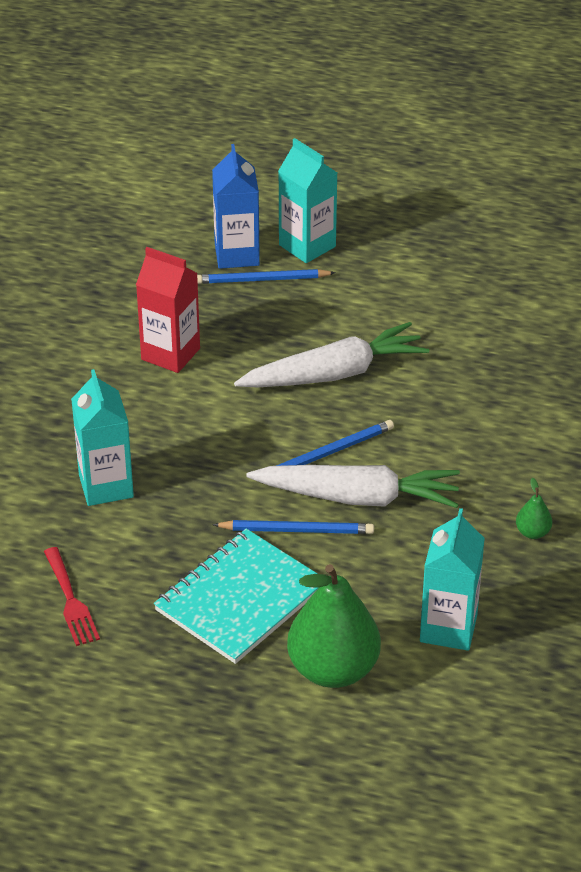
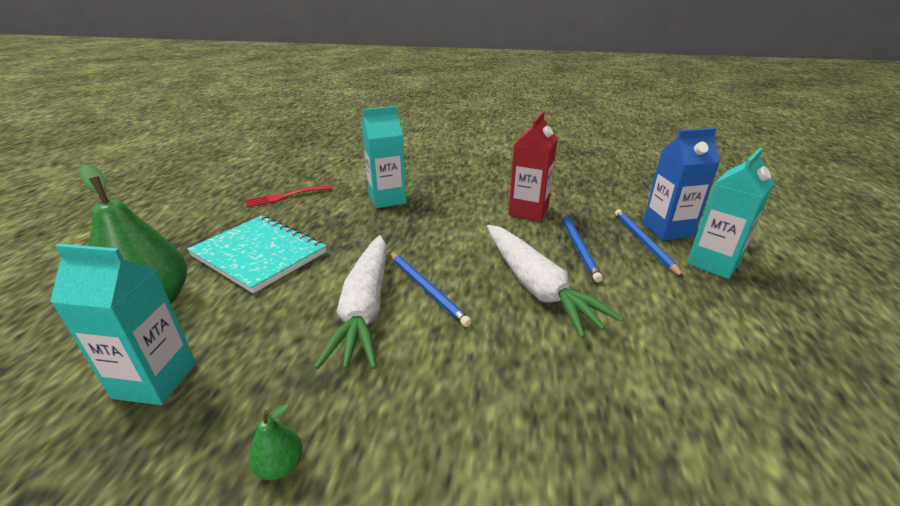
camera: 85 degrees right, 10 degrees down
blue pencil [213,520,374,534] -> blue pencil moved to [562,213,603,282]

